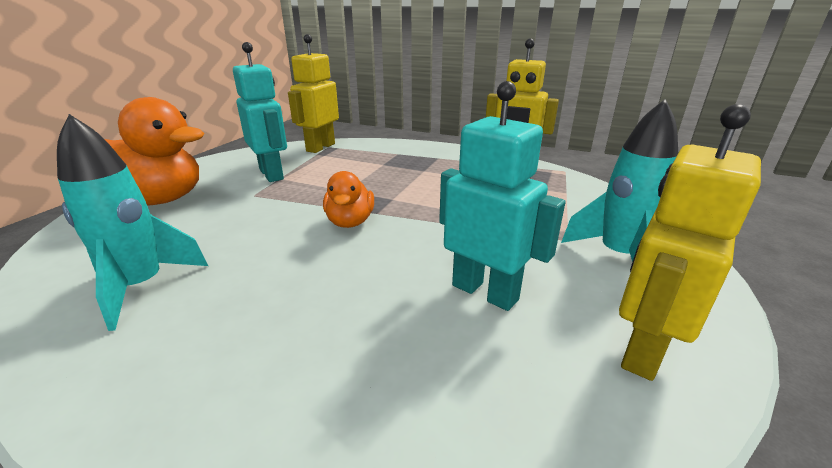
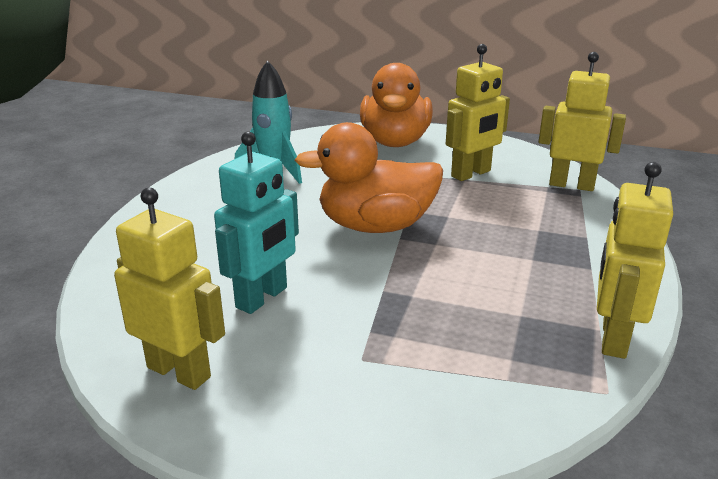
camera: 85 degrees right, 0 degrees up
turquoise robot [233,42,287,182] -> yellow robot [446,44,510,181]
orange duck [323,171,374,228] -> orange duck [295,122,443,233], size x1.88
turquoise rocket [561,99,678,262] -> none

